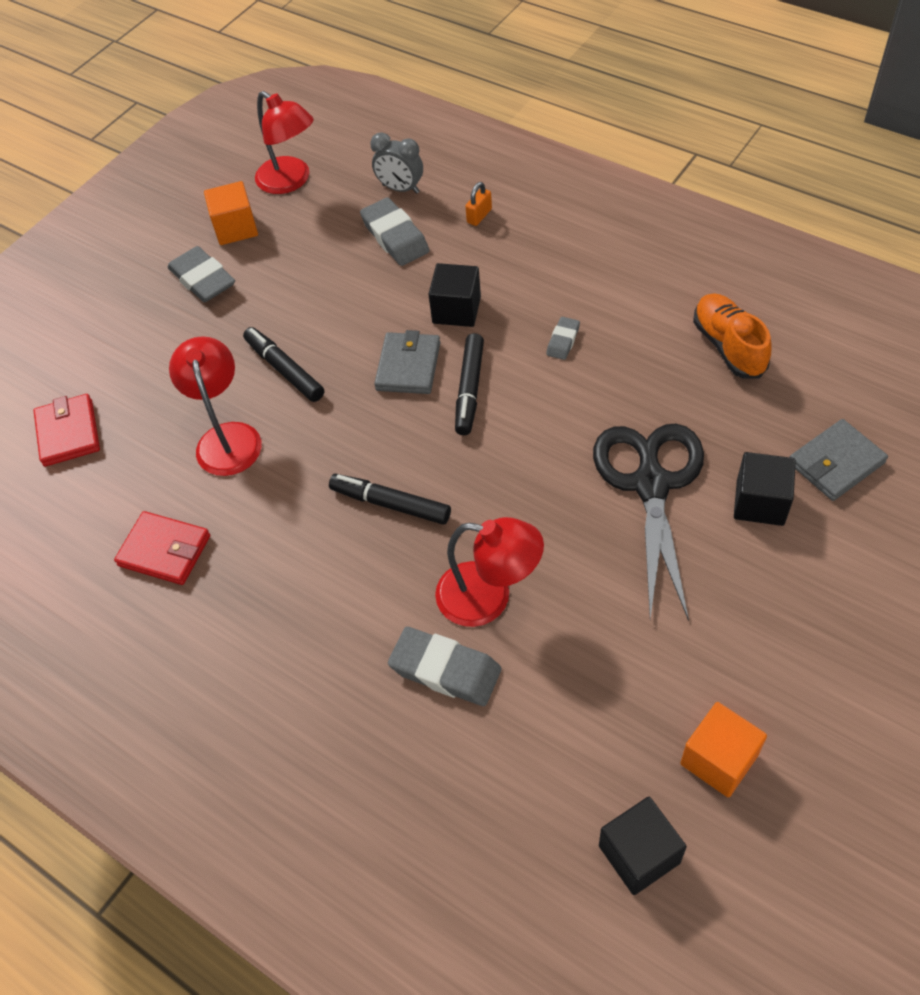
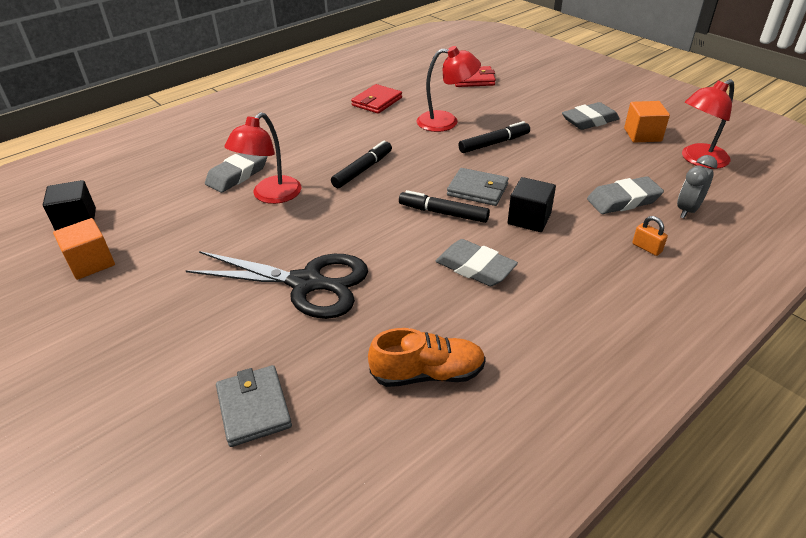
camera: 100 degrees right, 15 degrees down
grey eraser [546,317,580,360] -> grey eraser [436,239,518,286], size x1.86
black cube [734,452,796,526] -> none

